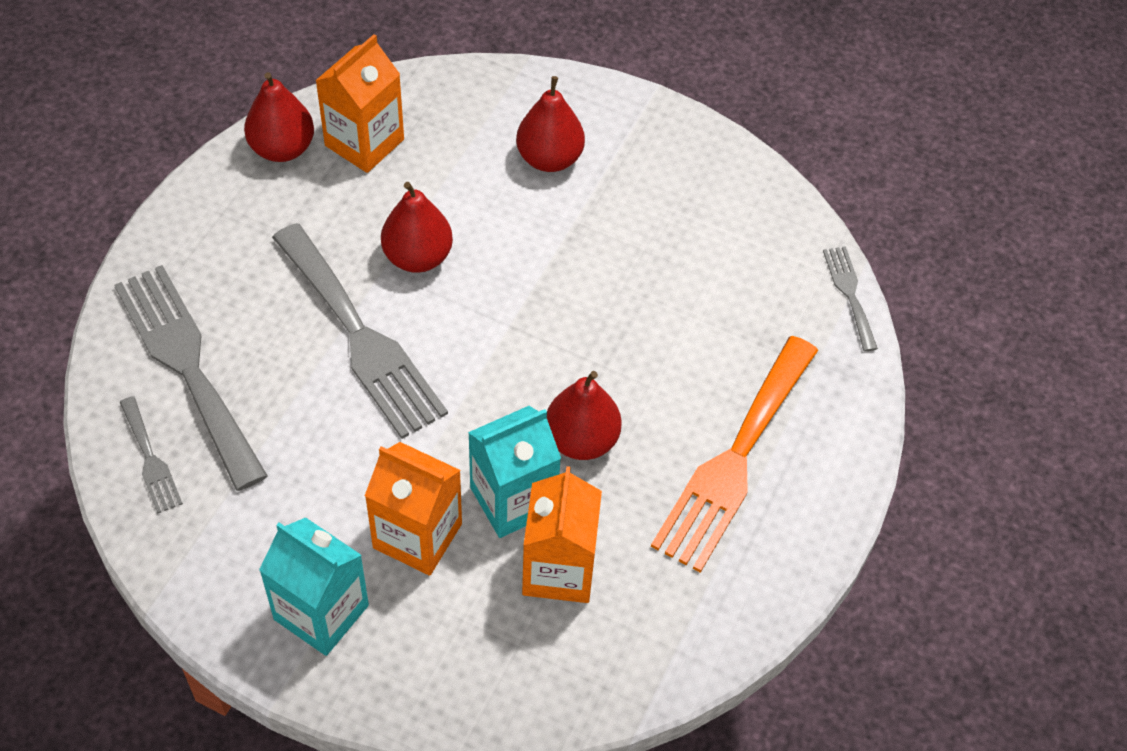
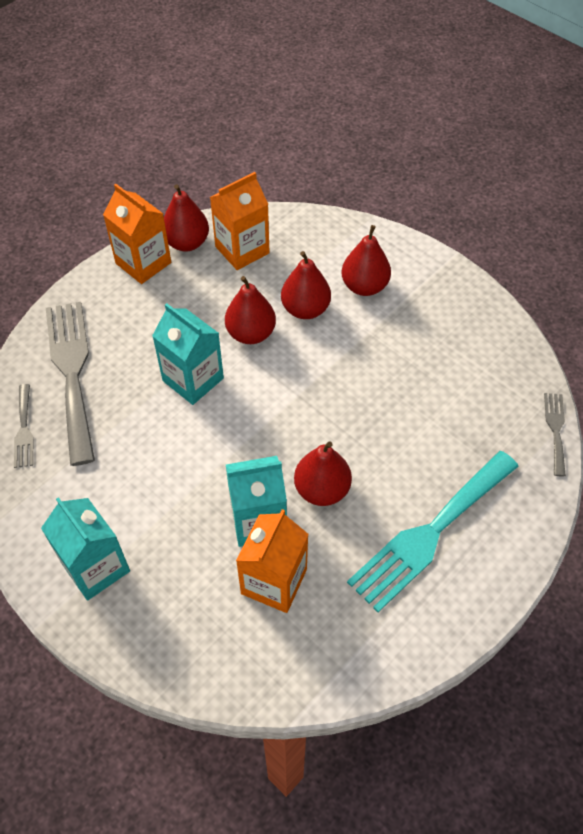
camera: 20 degrees right, 0 degrees up
grey fork [272,223,448,439] -> turquoise carton [152,303,224,405]
orange carton [365,442,462,576] -> orange carton moved to [103,184,171,284]
orange fork [651,336,818,573] -> turquoise fork [347,451,519,612]
none -> red pear [281,251,331,319]

